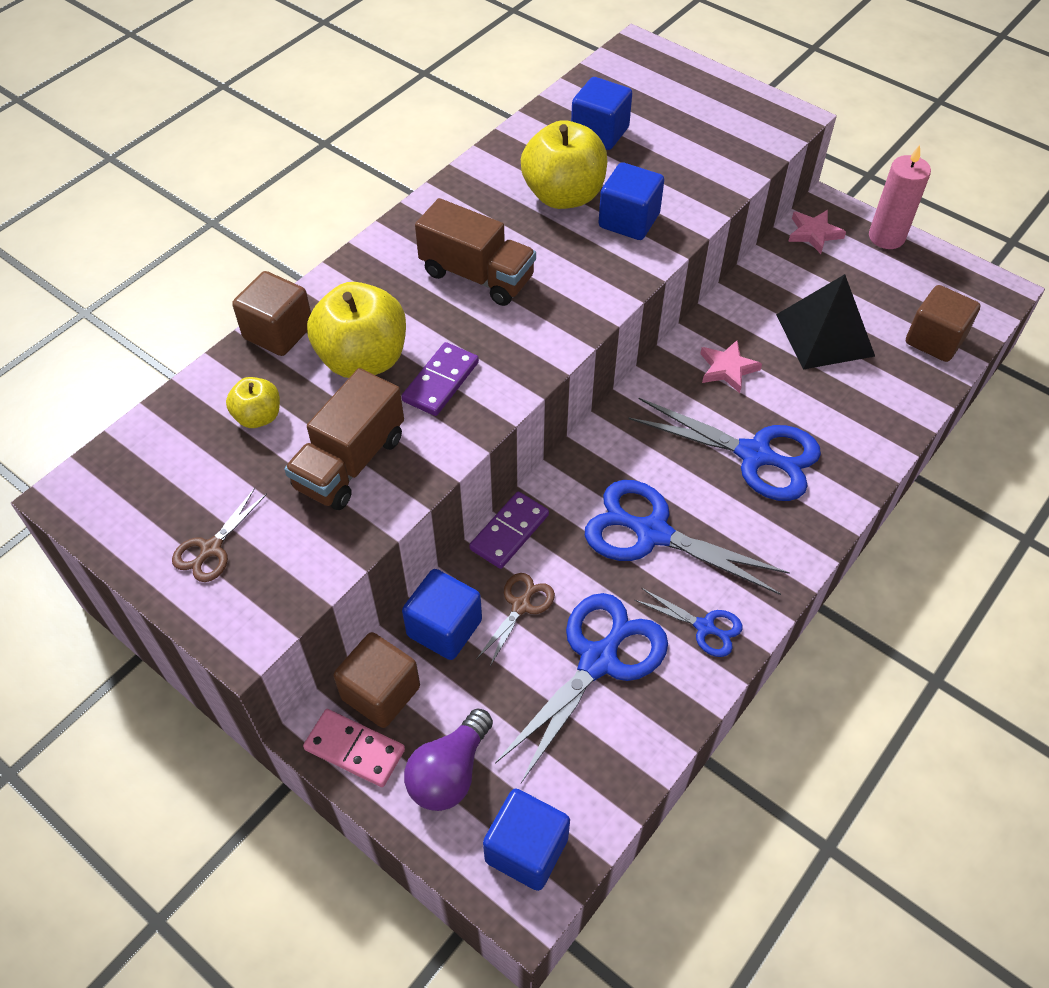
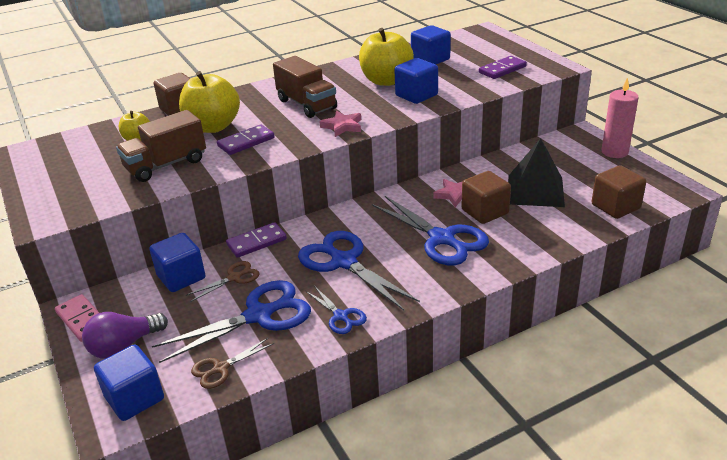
camera: 25 degrees right, 20 degrees down
brown scissors [172,488,267,582] -> brown scissors moved to [191,338,274,389]
brown cube [334,632,420,728] -> brown cube moved to [461,171,511,224]
pink star [788,210,846,254] -> pink star moved to [319,111,361,137]
none -> purple domino [479,56,527,79]

